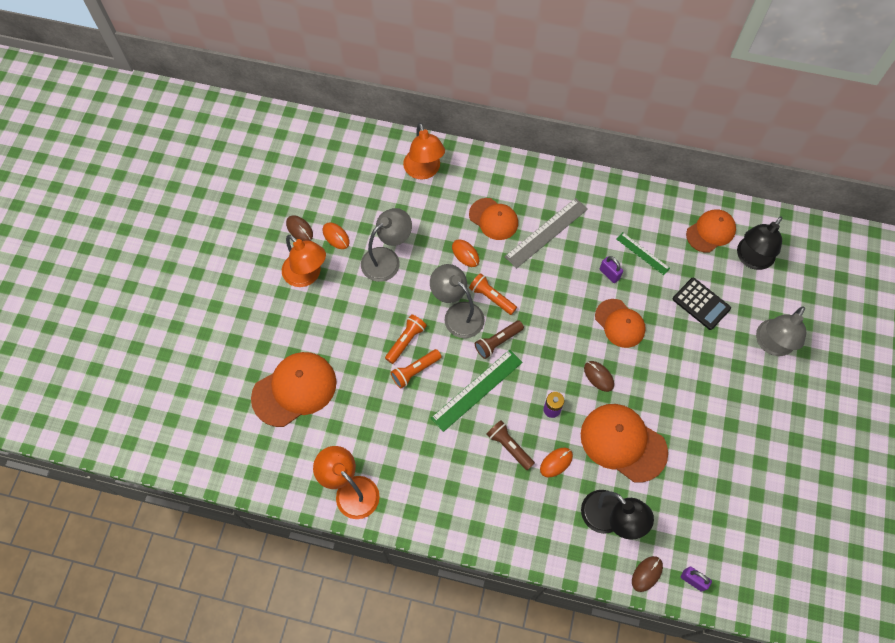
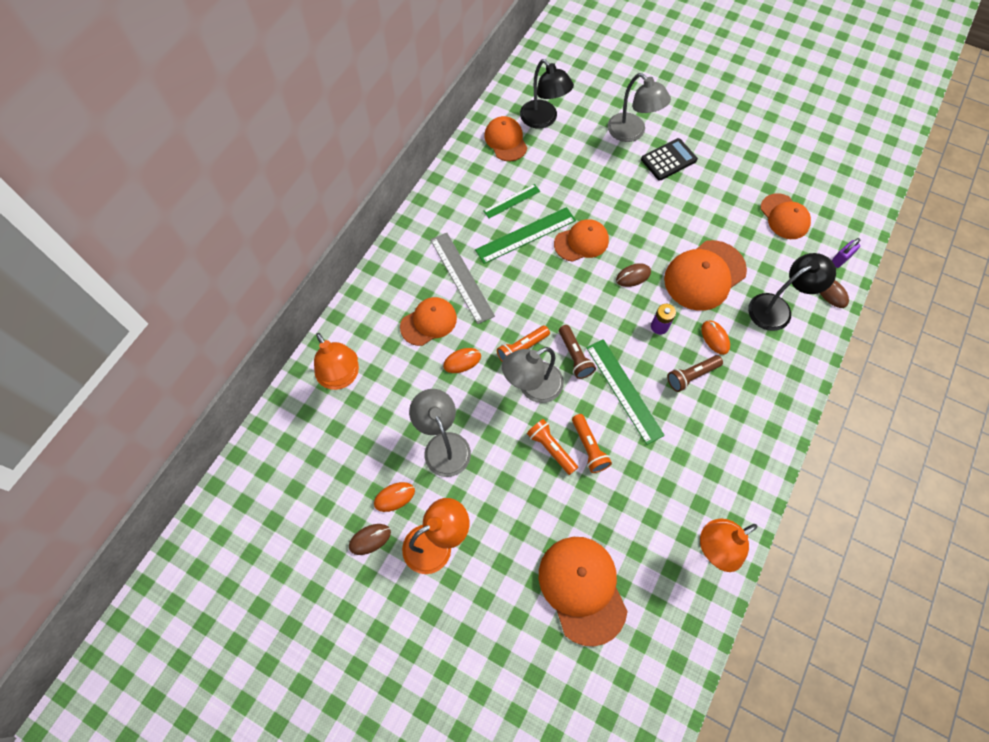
camera: 75 degrees left, 0 degrees up
orange lamp [403,123,445,180] -> orange lamp turned 60 degrees clockwise [314,333,359,390]
purple padlock [600,256,623,283] -> green ruler [475,207,576,264]
black calculator [673,278,731,330] -> black calculator moved to [641,138,698,181]
none -> orange cap [760,193,811,239]

